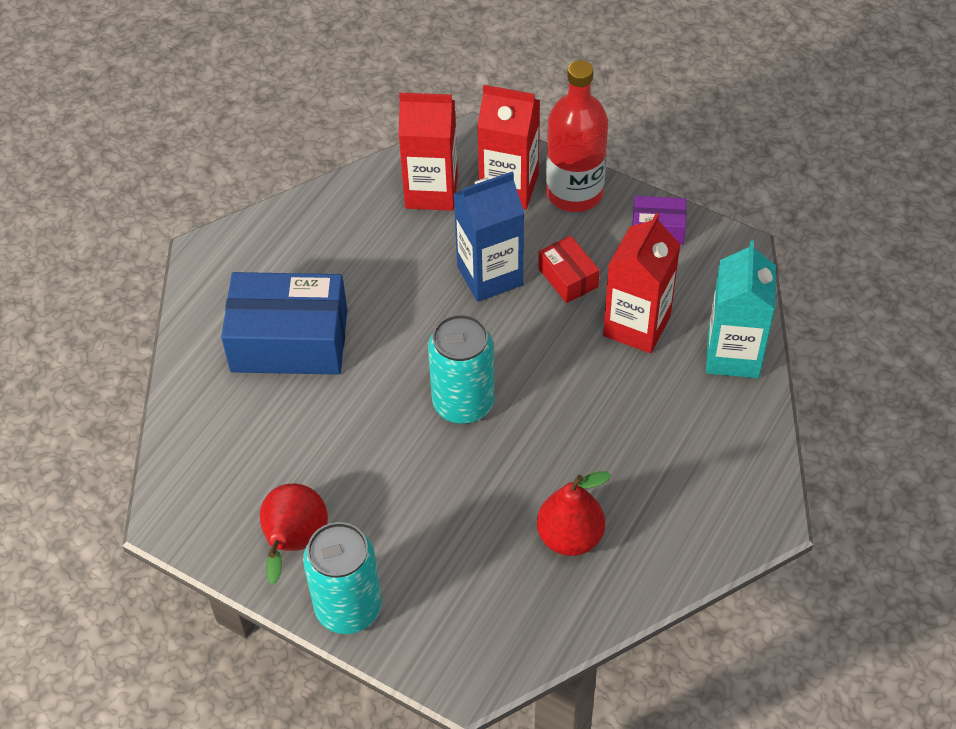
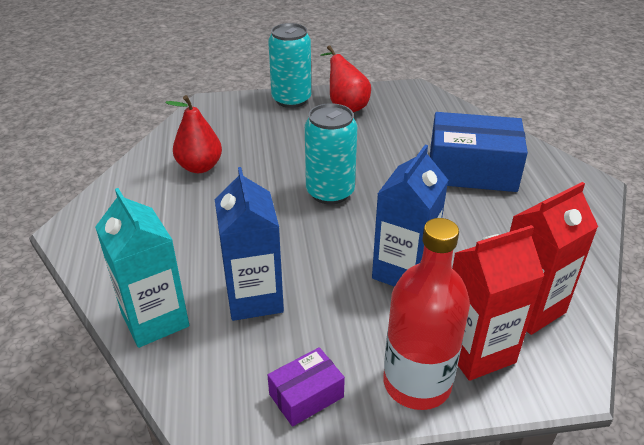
camera: 140 degrees right, 15 degrees down
blue box [221,272,347,375] -> blue box turned 45 degrees clockwise [430,112,528,192]
red box [538,236,600,303] -> none
red carton [603,213,681,353] -> blue carton [215,167,284,321]

